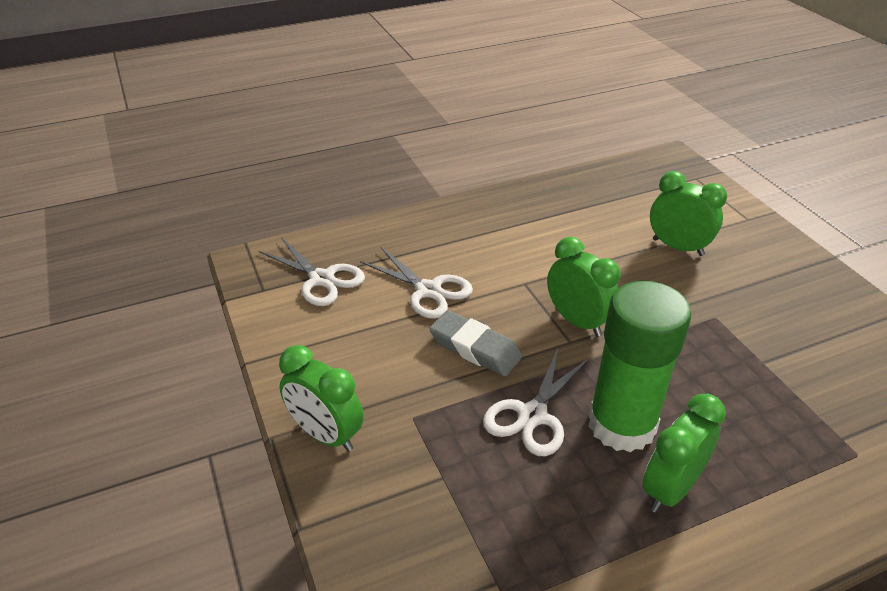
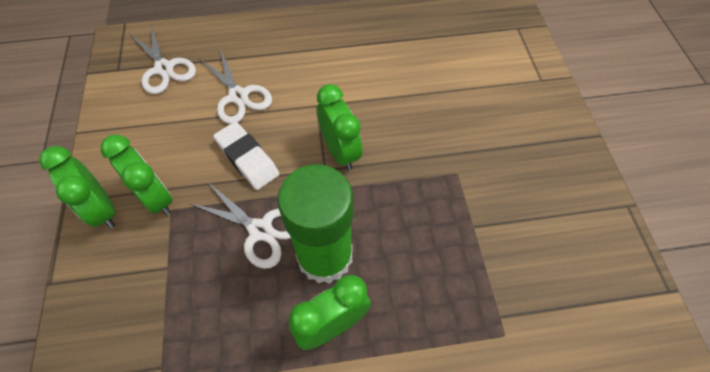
camera: 15 degrees right, 20 degrees up
grey eraser [429,310,522,376] -> white eraser [213,122,279,190]
white scissors [483,348,589,456] -> white scissors turned 105 degrees counterclockwise [189,182,291,269]
green clock [650,171,727,256] -> green clock moved to [101,135,173,215]

